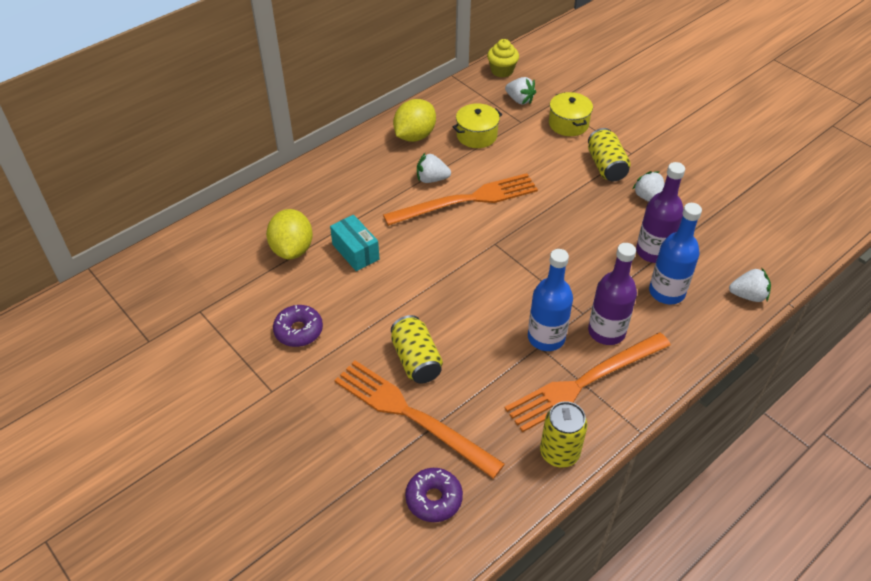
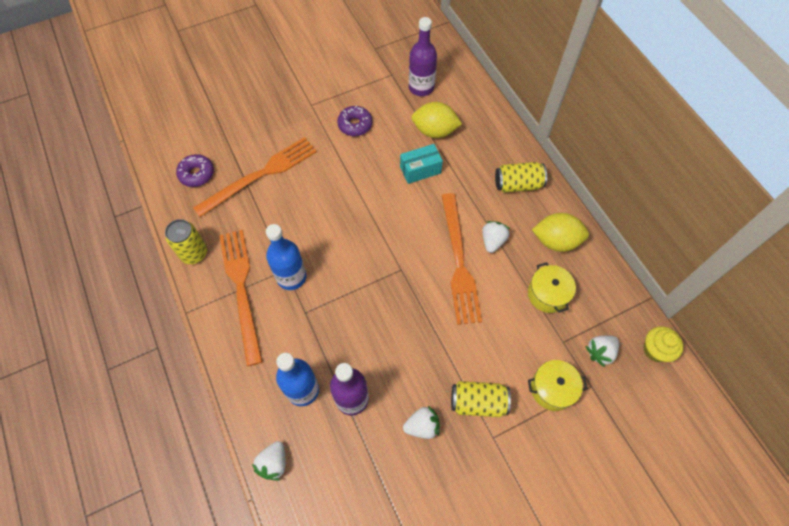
camera: 105 degrees right, 15 degrees up
yellow can [391,315,443,384] -> yellow can moved to [495,162,547,193]
yellow lemon [393,99,436,142] -> yellow lemon turned 45 degrees counterclockwise [532,213,589,252]
purple bottle [588,243,637,345] -> purple bottle moved to [409,17,437,96]

